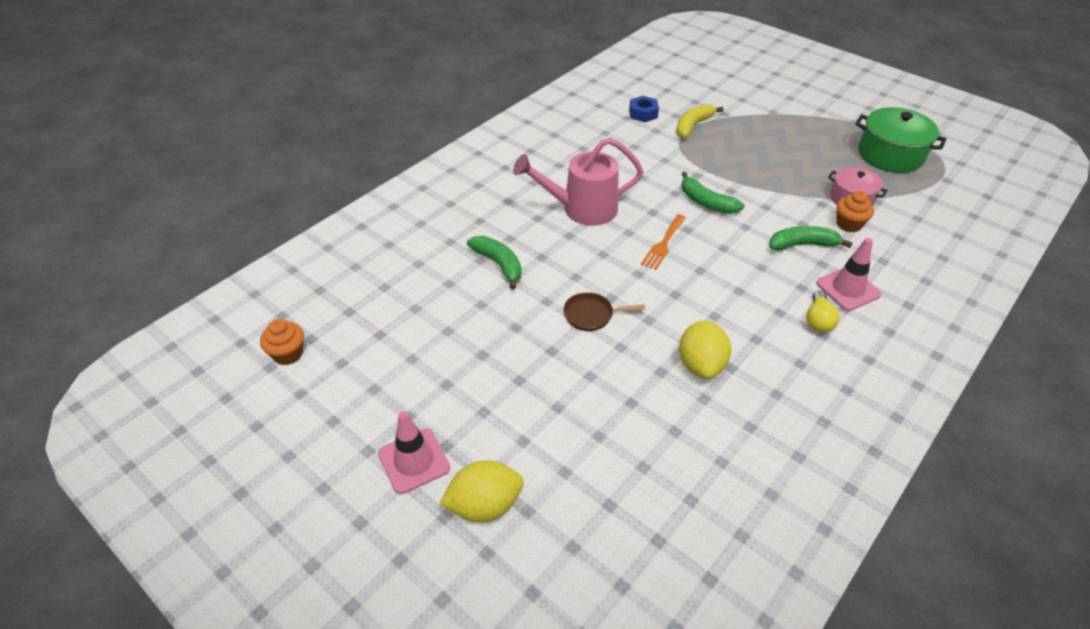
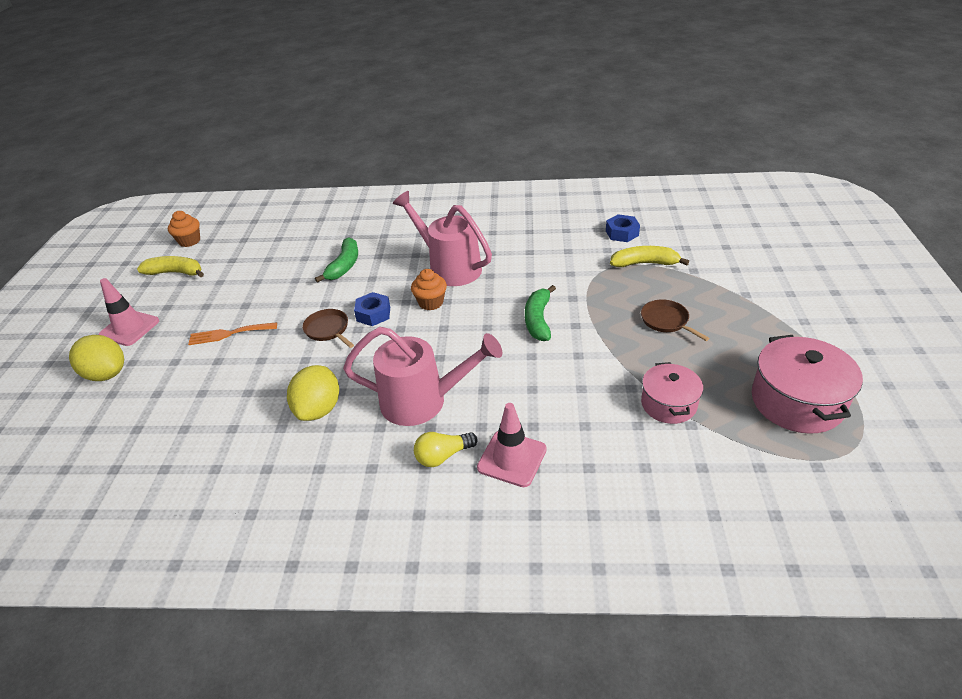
camera: 55 degrees right, 5 degrees down
orange fork [641,214,686,270] -> orange fork moved to [188,322,277,345]
yellow lemon [679,321,731,379] -> yellow lemon turned 45 degrees counterclockwise [287,365,339,421]
green banana [769,226,853,251] -> none
orange cupcake [837,191,874,232] -> orange cupcake moved to [411,269,447,310]
green pot [855,107,946,173] -> pink pot [752,335,863,434]
none -> yellow banana [137,256,204,277]
none -> pink watering can [343,327,502,426]
none -> blue nut [354,292,390,326]
none -> brown pan [641,299,710,341]

